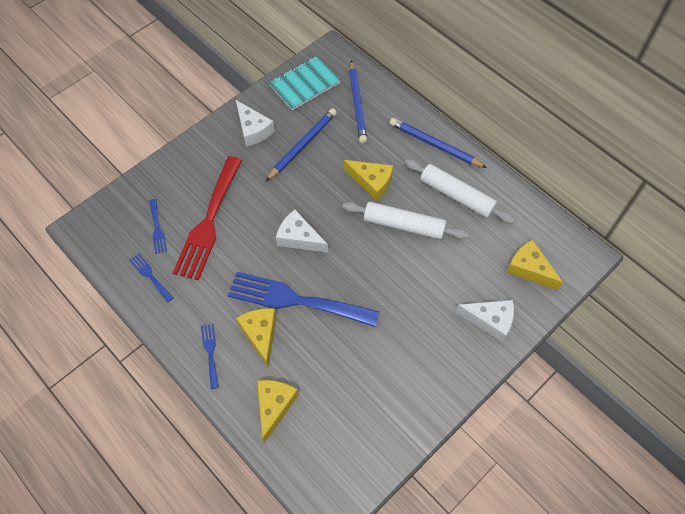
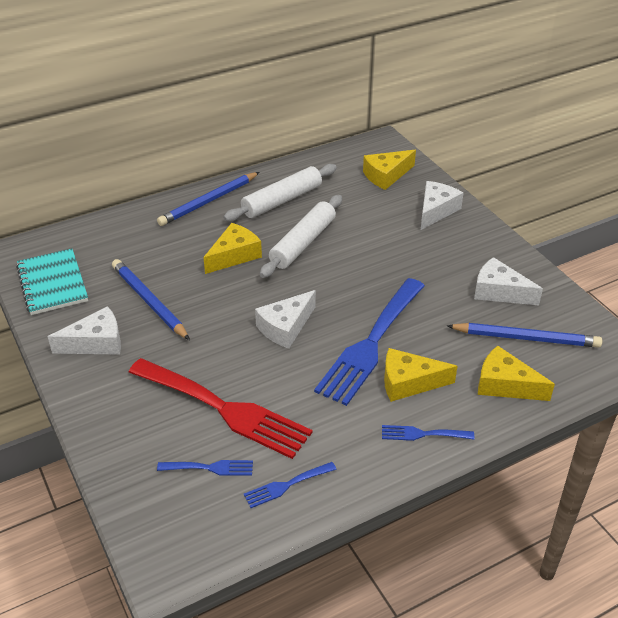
camera: 75 degrees left, 20 degrees down
blue pencil [349,60,367,144] -> blue pencil moved to [447,323,602,348]
none -> white cheese [474,257,543,305]

